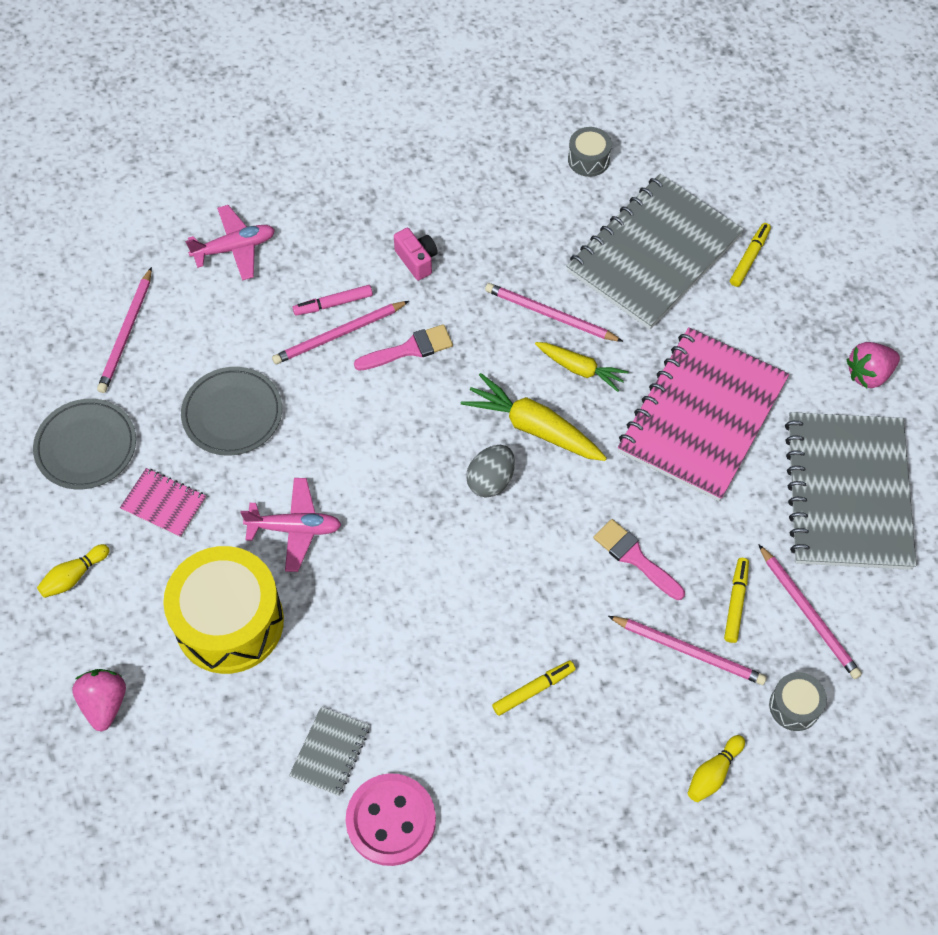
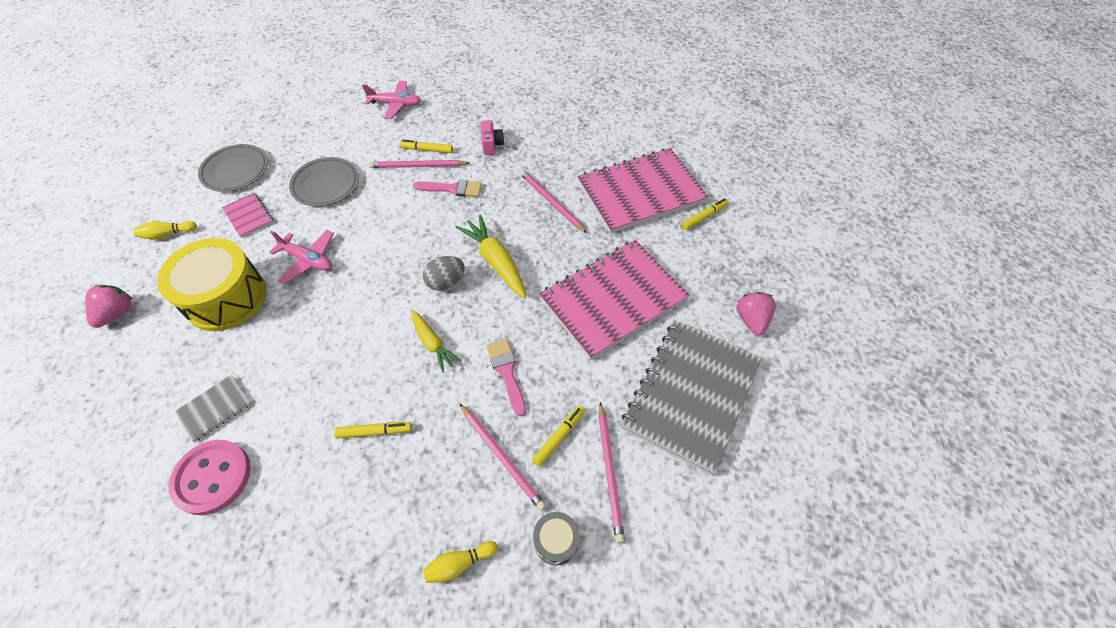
camera: 25 degrees right, 5 degrees down
pink pencil [97,267,152,393] -> none
pink marker [292,285,373,316] -> yellow marker [399,140,453,153]
yellow carrot [535,342,629,392] -> yellow carrot moved to [411,310,461,373]
grey notebook [566,174,744,330] -> pink notebook [577,148,708,233]
grey drum [568,127,612,177] -> none
pink strawberry [846,342,900,388] -> pink strawberry turned 90 degrees clockwise [736,292,776,336]

